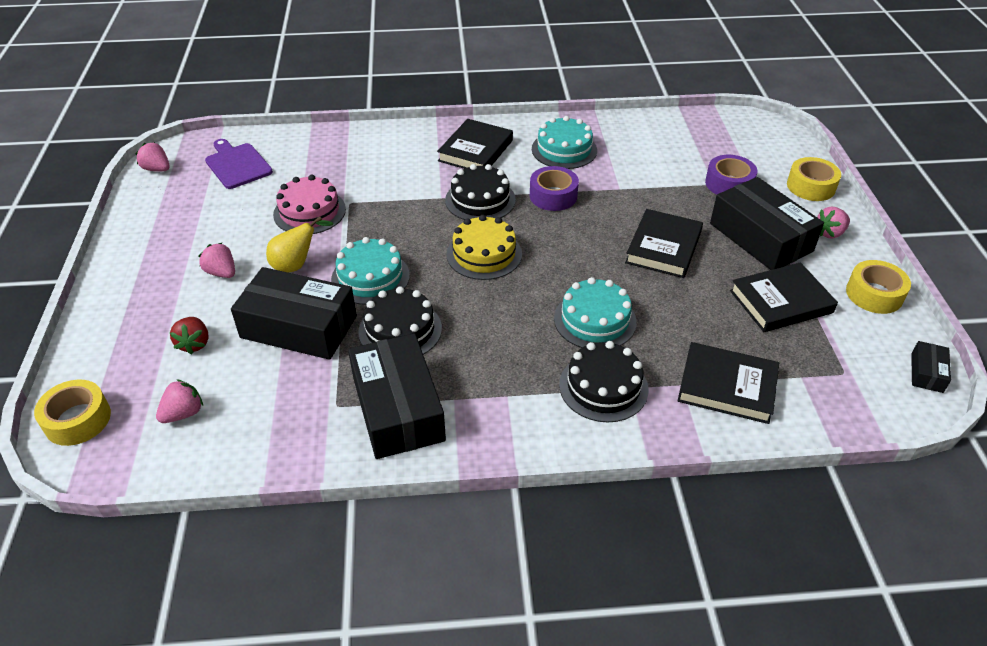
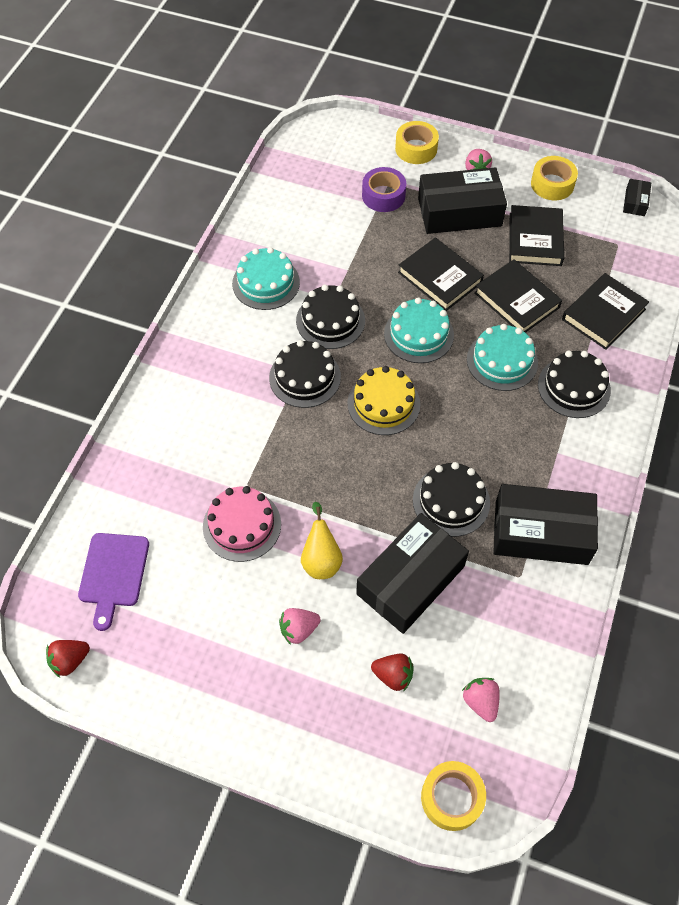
camera: 65 degrees left, 15 degrees up
pink strawberry [136,142,170,172] -> red strawberry [46,640,90,678]
purple cutting board [205,139,273,189] -> purple cutting board turned 75 degrees counterclockwise [78,533,149,631]
turquoise cake [331,237,410,305] -> turquoise cake moved to [384,297,454,363]
black book [437,119,513,169] -> black book moved to [474,259,562,333]
purple tape [530,166,579,211] -> black cake [296,285,365,349]
black box [911,341,951,393] -> black box turned 60 degrees clockwise [623,179,651,216]

